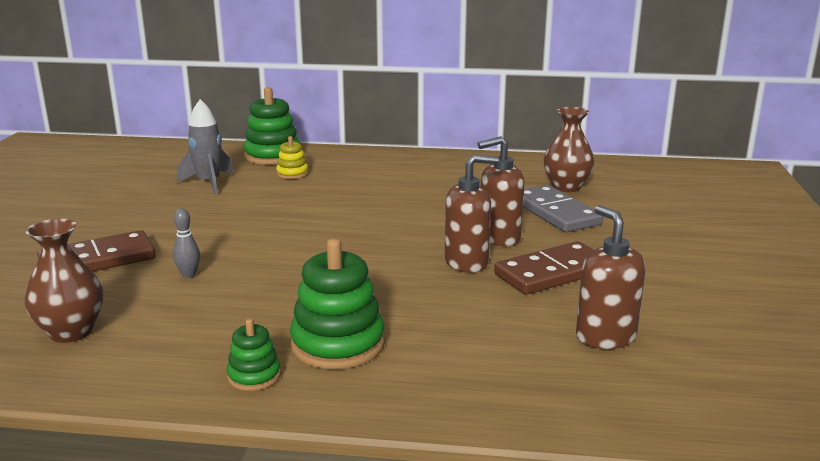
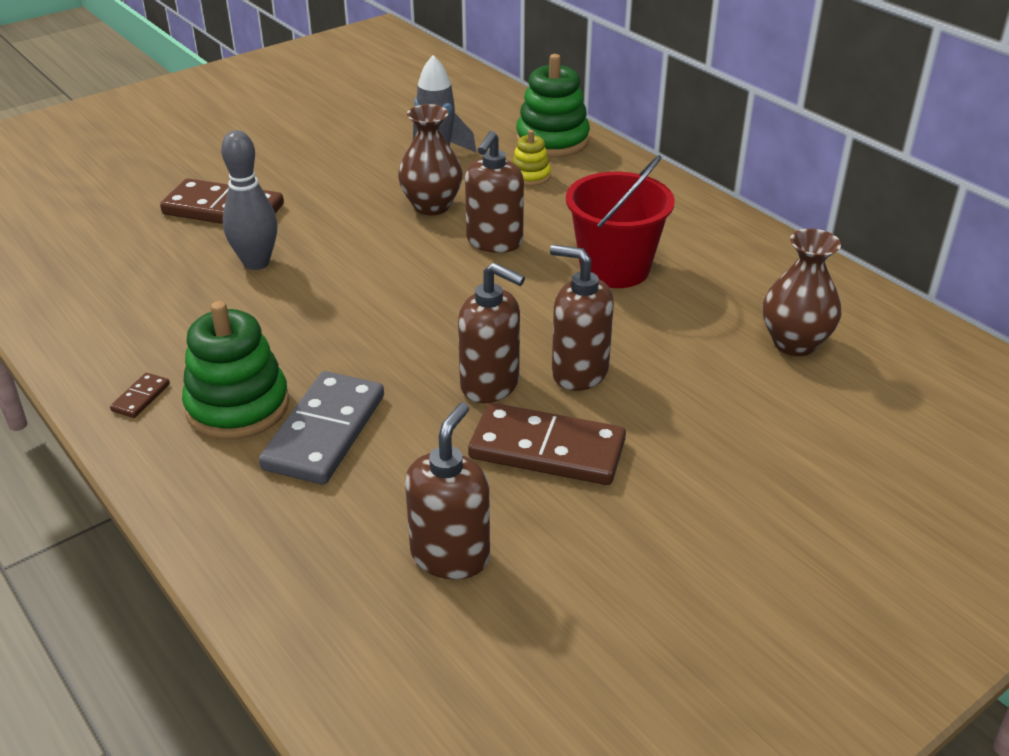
camera: 45 degrees right, 15 degrees up
brown vase [24,219,103,343] -> brown vase moved to [398,104,463,215]
grey bowling pin [173,208,200,278] -> grey bowling pin [221,130,278,270], size x1.85
green stacking toy [227,319,281,391] -> brown domino [110,373,170,418]
grey domino [523,185,603,232] -> grey domino moved to [259,371,384,485]
none -> brown soap dispenser [465,131,524,253]
none -> red bucket [566,155,675,288]

